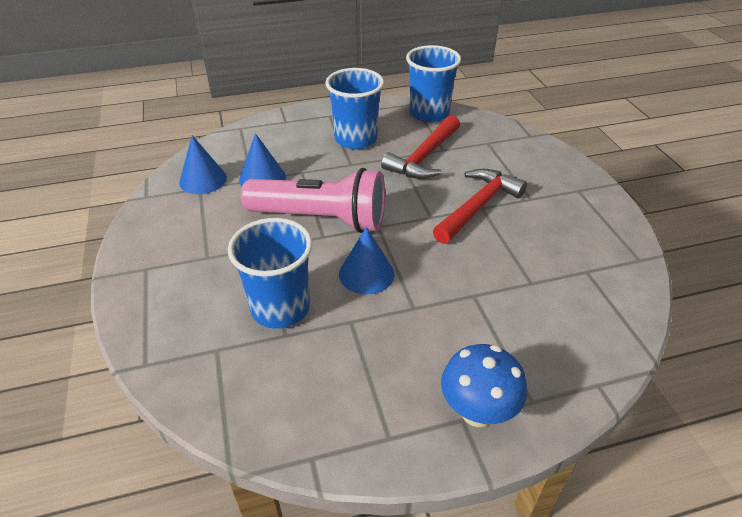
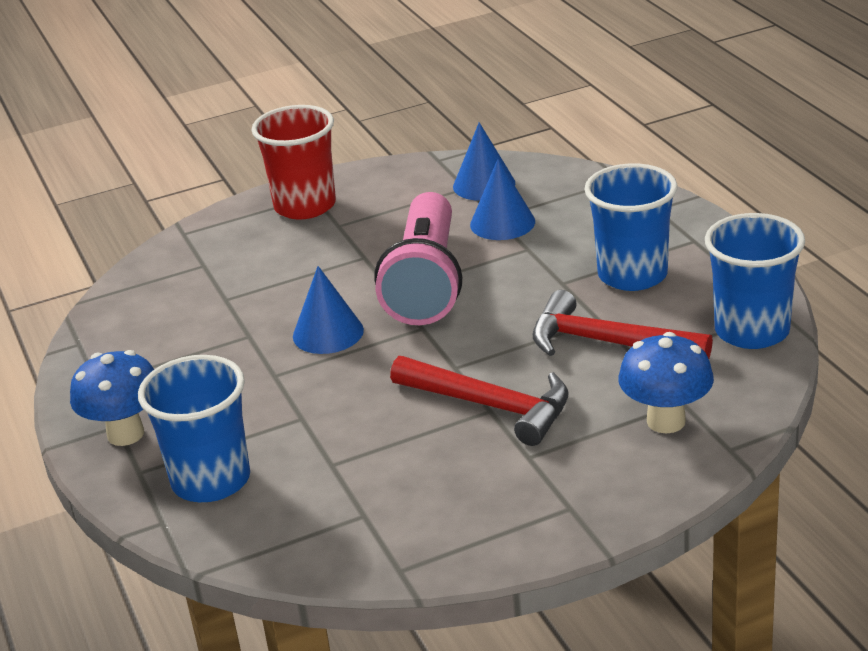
camera: 85 degrees right, 10 degrees down
blue cup [228,218,312,329] -> blue cup moved to [138,355,250,502]
none -> red cup [252,105,336,220]
none -> blue mushroom [619,332,714,433]

